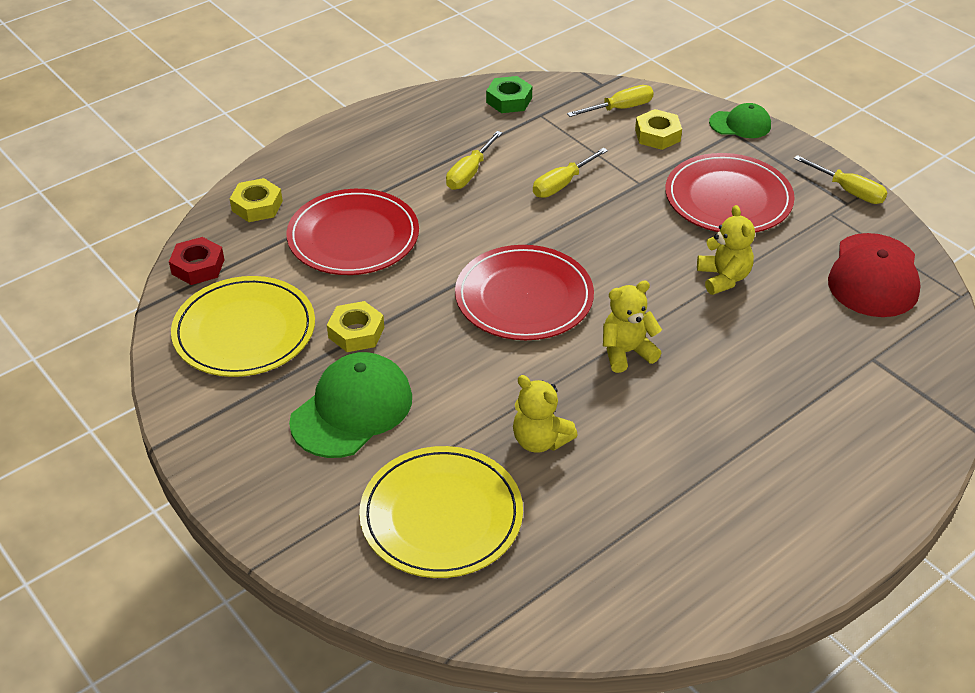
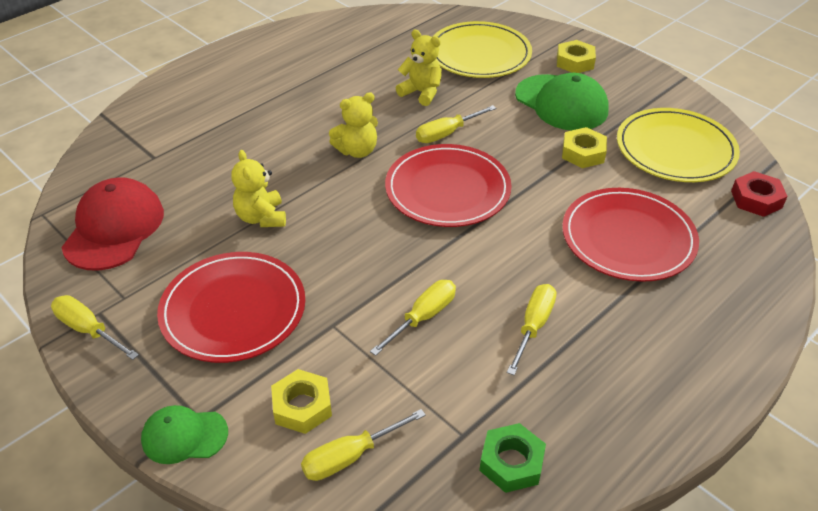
camera: 175 degrees right, 0 degrees up
yellow nut [230,178,283,222] -> yellow nut moved to [557,40,596,73]
green cap [289,352,412,458] -> green cap turned 75 degrees counterclockwise [515,73,609,130]
none -> yellow screwdriver [416,105,496,143]

